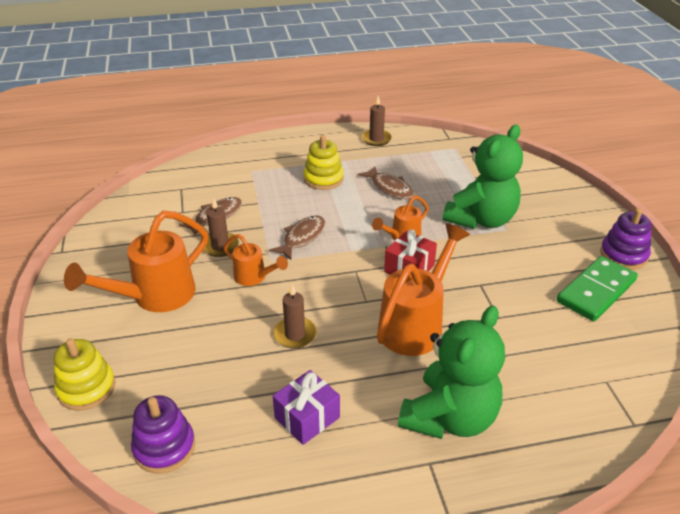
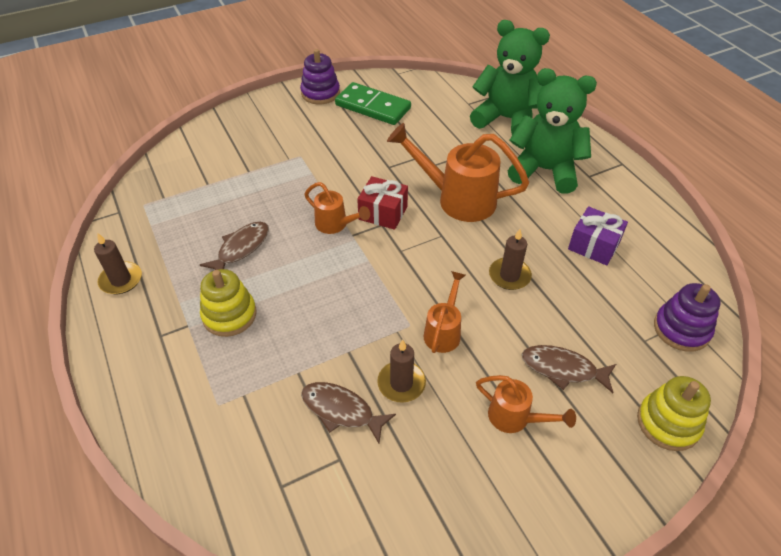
camera: 105 degrees left, 10 degrees up
orange watering can [64,211,208,312] -> orange watering can [476,375,576,433], size x0.54
brown fish [269,215,325,260] -> brown fish moved to [522,345,616,393]
green teddy bear [443,125,523,229] -> green teddy bear moved to [470,20,550,135]

